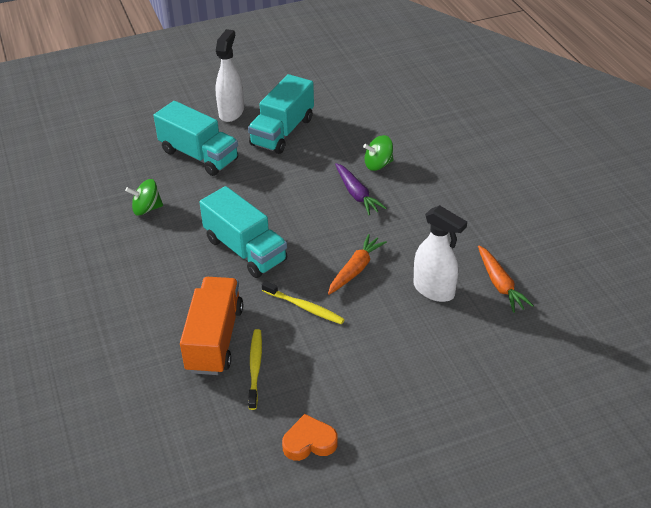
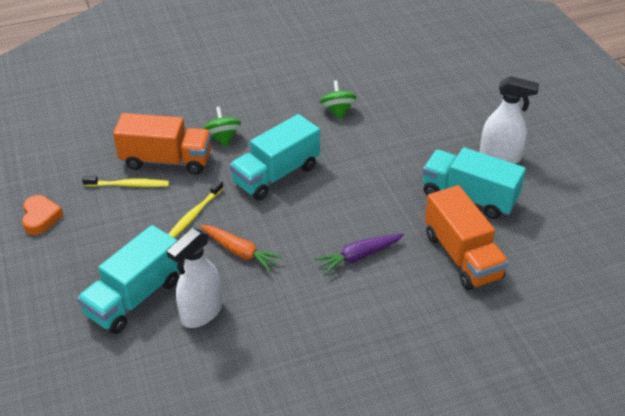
camera: 90 degrees right, 0 degrees up
turquoise truck [154,101,238,176] -> turquoise truck moved to [77,225,179,334]
green spinning top [363,135,393,171] -> green spinning top moved to [203,107,241,147]
orange carrot [478,246,534,313] -> none
none -> orange truck [425,185,509,290]

